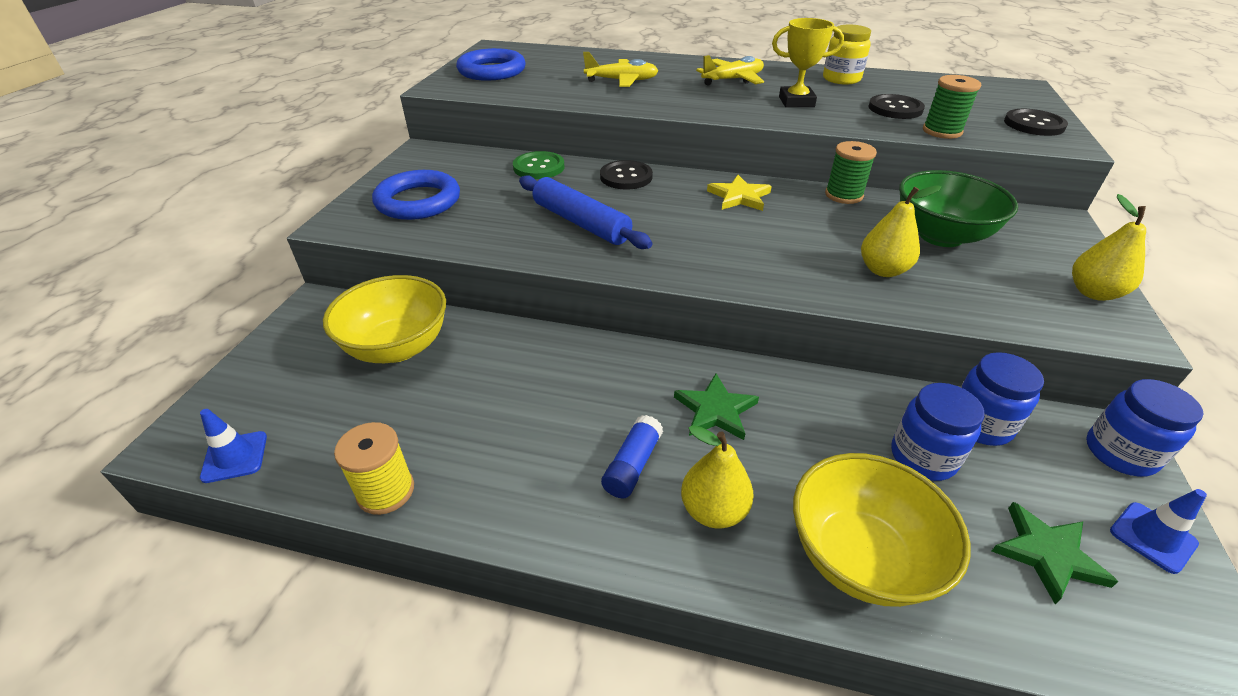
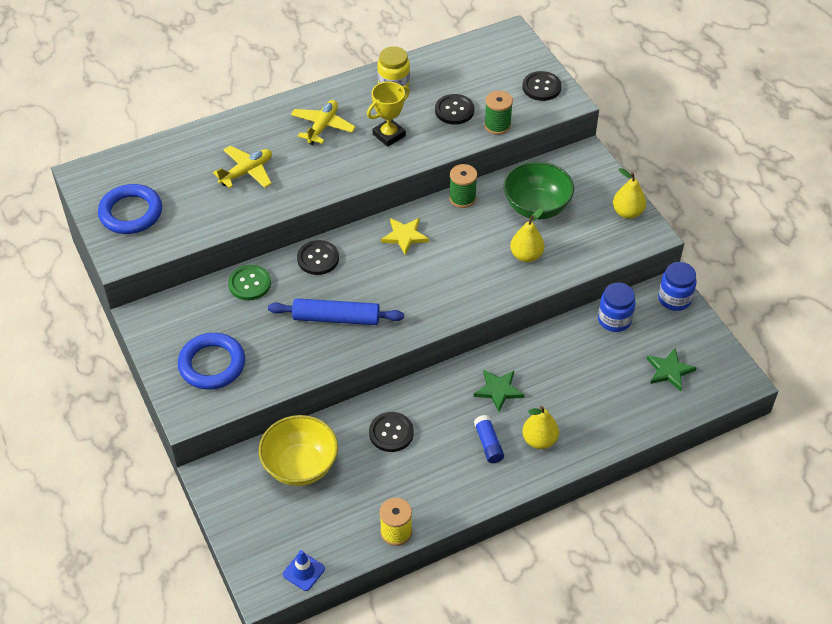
camera: 40 degrees left, 10 degrees up
yellow bowl [793,453,971,607] -> none
blue jar [891,383,984,481] -> none
blue traffic cone [1110,489,1207,574] -> none
none -> black button [369,412,414,452]

